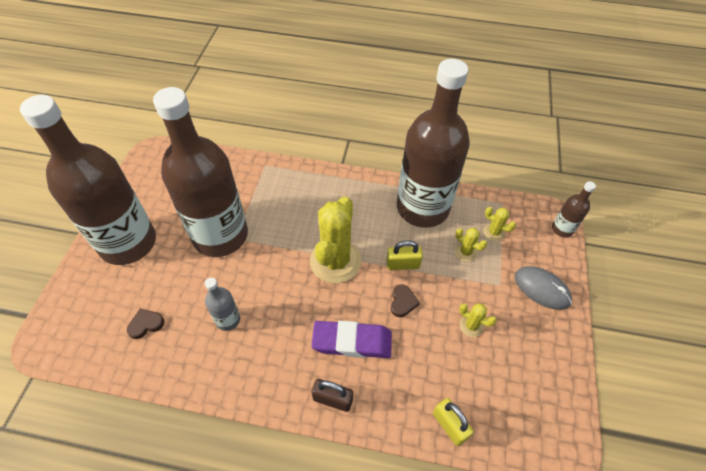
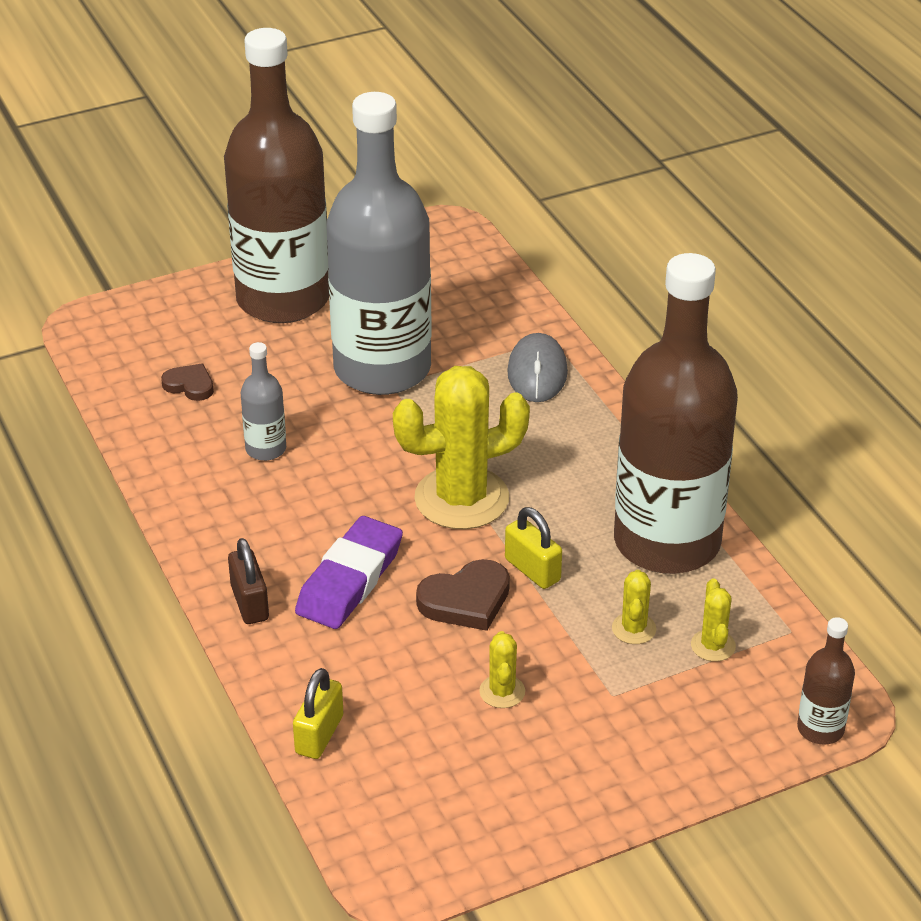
camera: 55 degrees right, 15 degrees down
brown bottle [153,87,248,257] -> grey bottle [326,92,432,395]
purple eraser [311,321,392,358] -> purple eraser turned 60 degrees clockwise [295,516,403,629]
brown heart [391,285,420,317] -> brown heart [416,559,510,631], size x1.57
grey mouse [515,266,572,310] -> grey mouse moved to [507,333,568,402]

